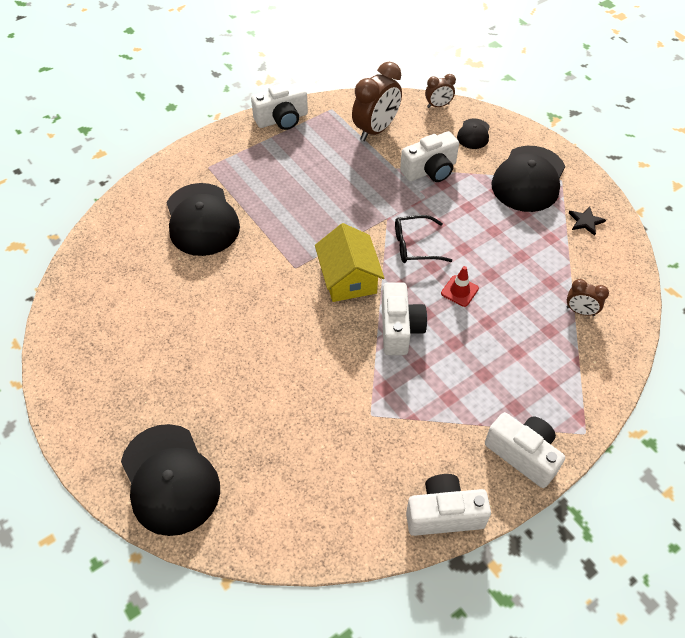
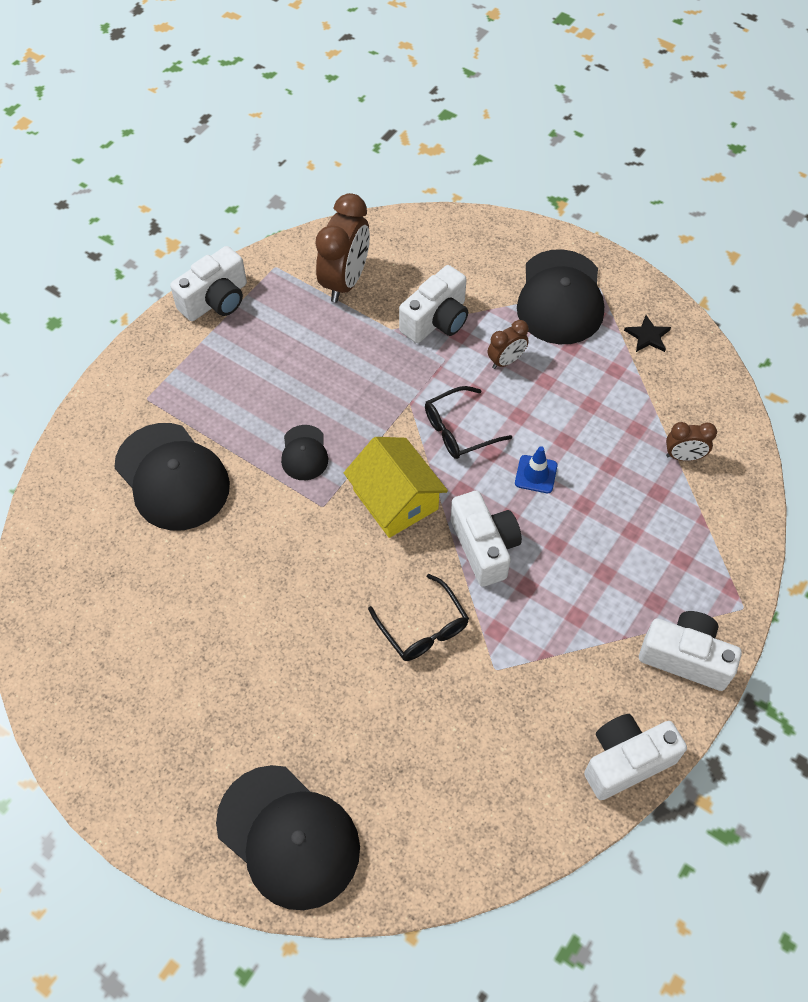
camera: 20 degrees left, 5 degrees up
brown clock [425,74,456,108] -> brown clock moved to [488,320,529,369]
red traffic cone [441,266,479,307] -> blue traffic cone [515,446,557,493]
black cap [457,118,490,149] -> black cap moved to [281,425,328,480]
none -> black glasses [368,574,469,661]

